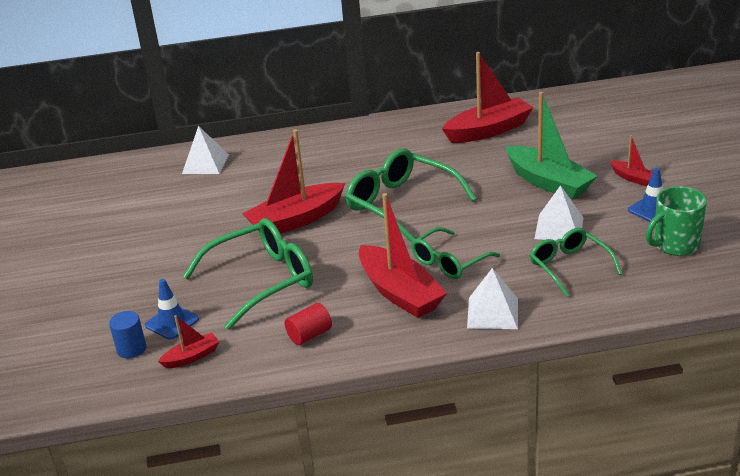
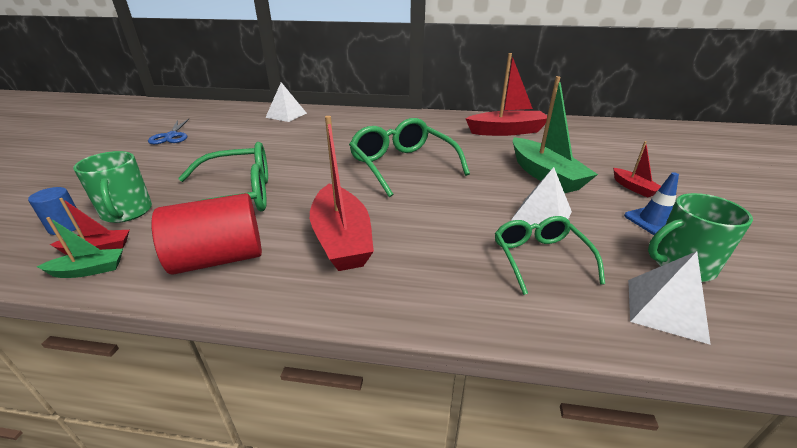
camera: 15 degrees right, 0 degrees up
blue traffic cone [145,279,199,340] -> green mug [73,151,152,223]
red boat [242,129,345,234] -> none
red cylinder [285,303,332,345] -> red cylinder [151,193,262,274], size x1.92
green glasses [411,227,500,279] -> none
white pyramid [467,268,518,329] -> white pyramid moved to [628,251,711,345]
none -> green boat [36,217,123,278]
none -> blue scissors [148,119,189,144]

